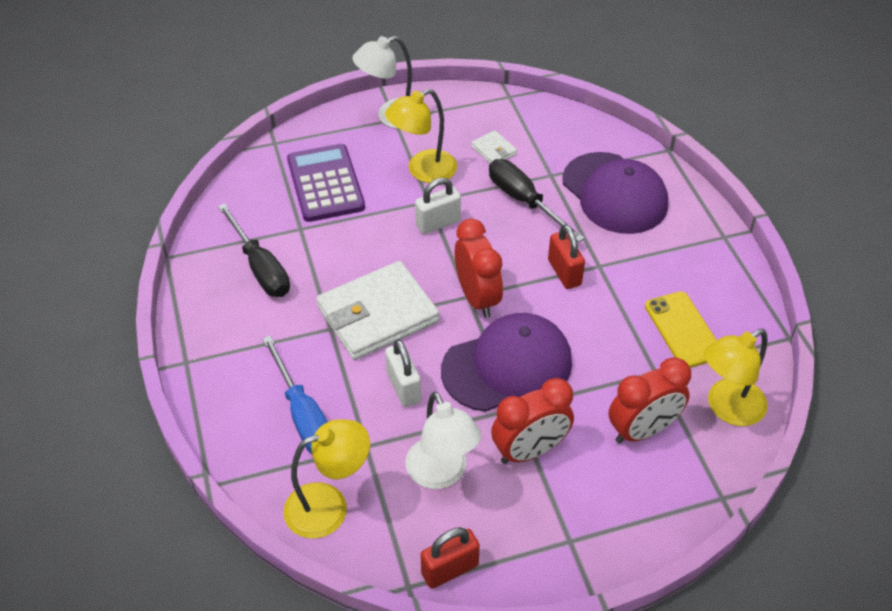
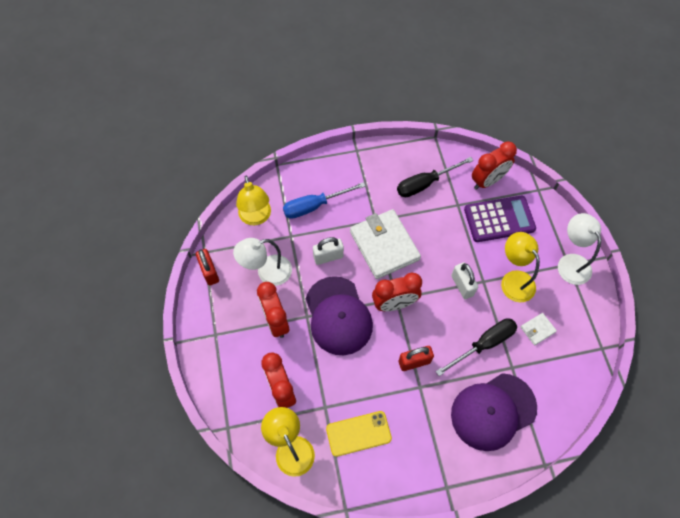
camera: 95 degrees right, 15 degrees up
none -> red clock [472,141,517,190]

